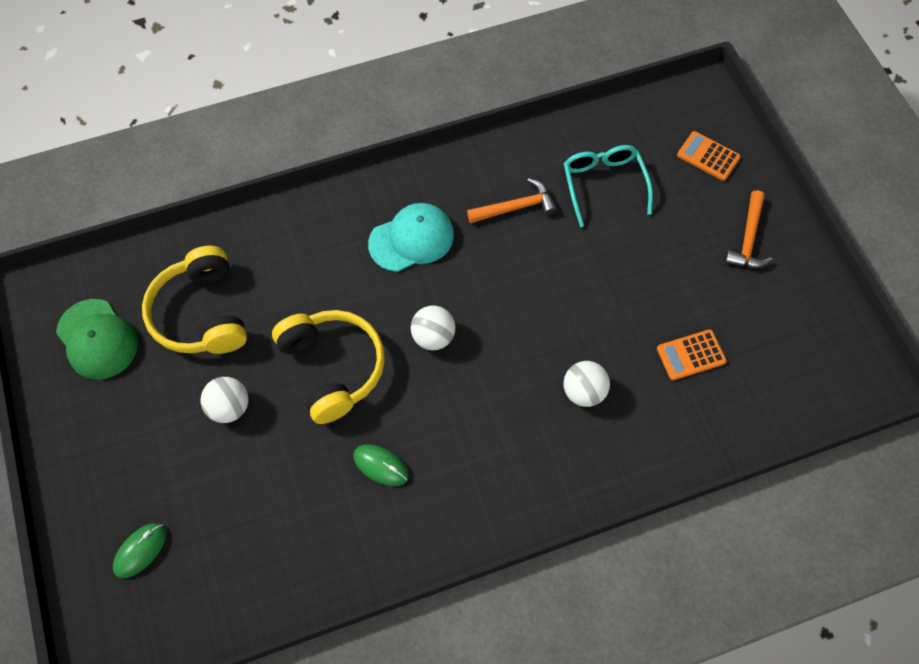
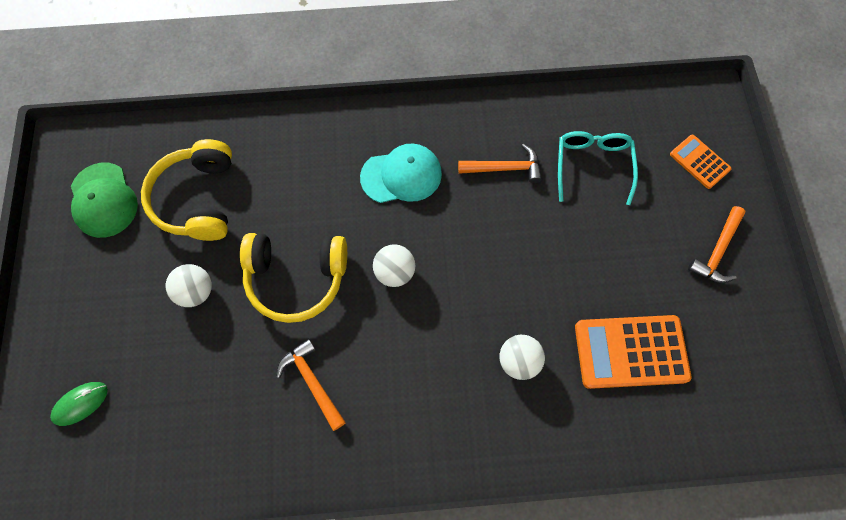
camera: 15 degrees right, 5 degrees up
yellow headphones [272,310,385,424] -> yellow headphones turned 105 degrees clockwise [240,233,347,323]
green mouse [353,444,408,486] -> orange hammer [276,338,346,431]
orange calculator [657,329,727,380] -> orange calculator [575,315,691,389], size x1.79

